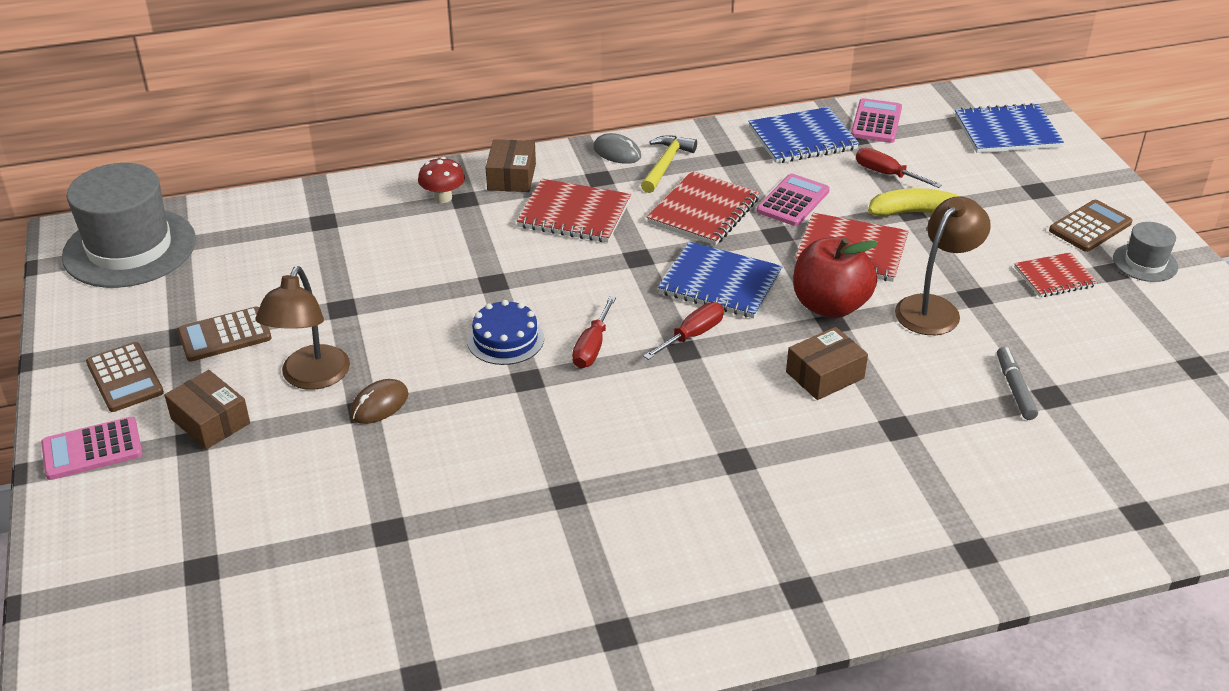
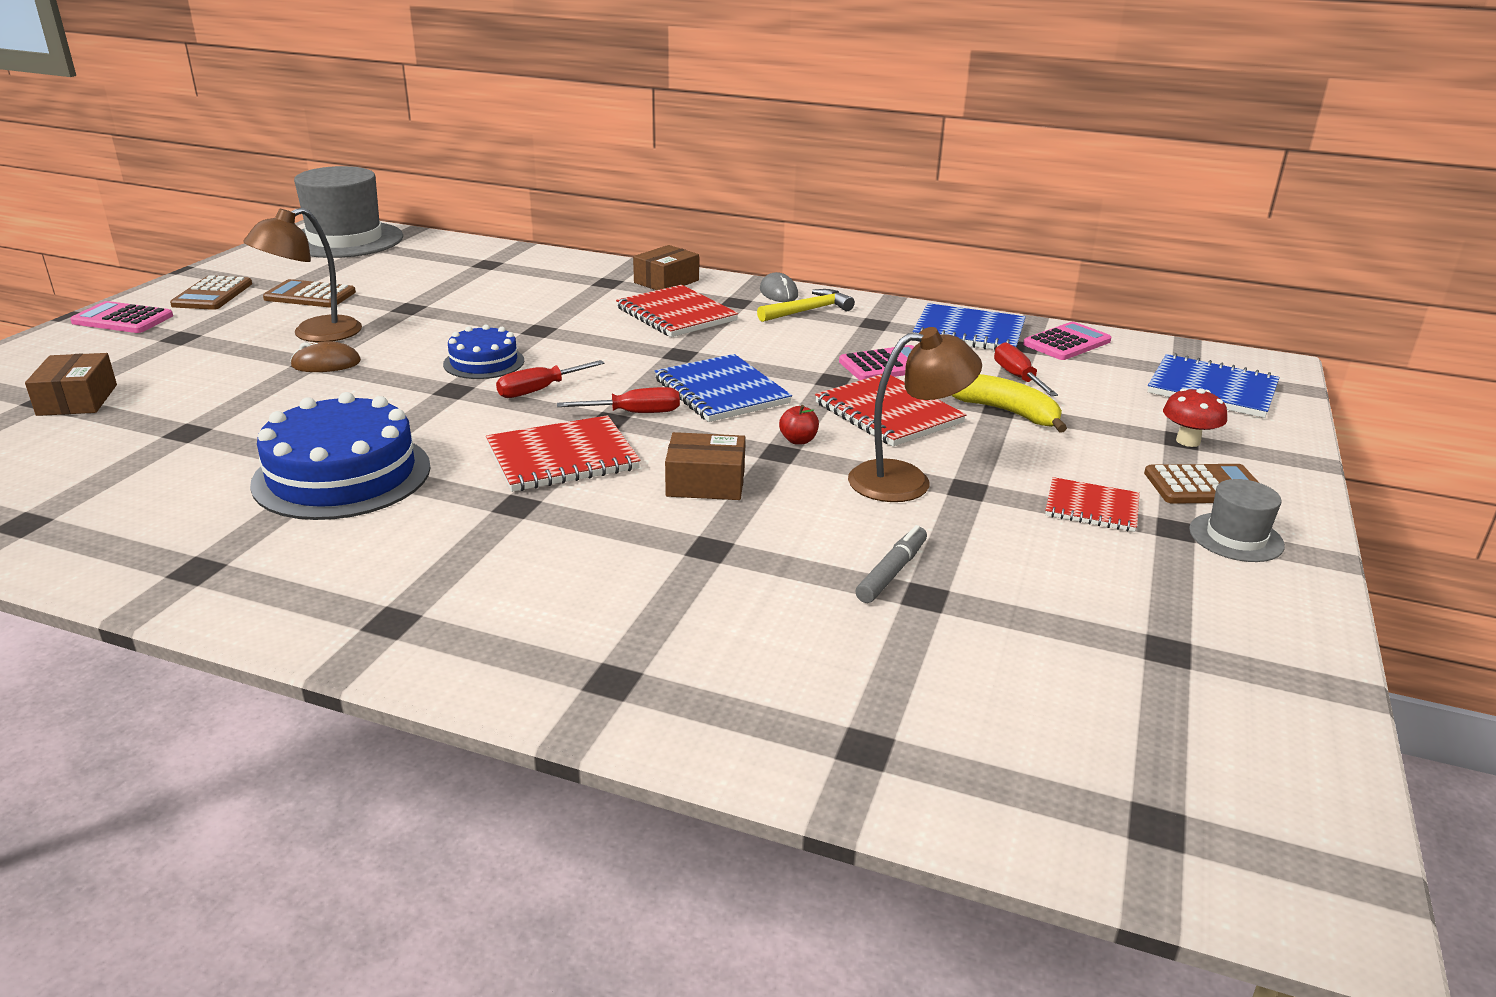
camera: 35 degrees right, 10 degrees down
brown box [164,370,250,449] -> brown box moved to [25,353,117,416]
red mushroom [418,157,465,203] -> red mushroom moved to [1163,388,1227,447]
red notebook [647,171,760,246] -> red notebook moved to [486,415,641,492]
red apple [793,237,878,318] -> red apple [779,405,819,445], size x0.40
none -> blue cake [250,392,431,520]

